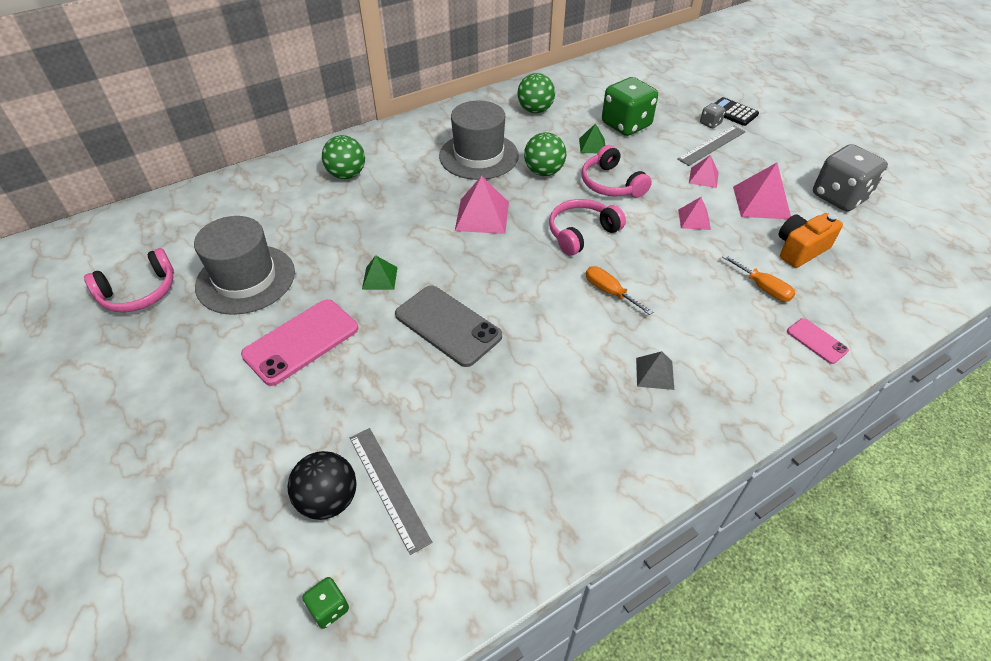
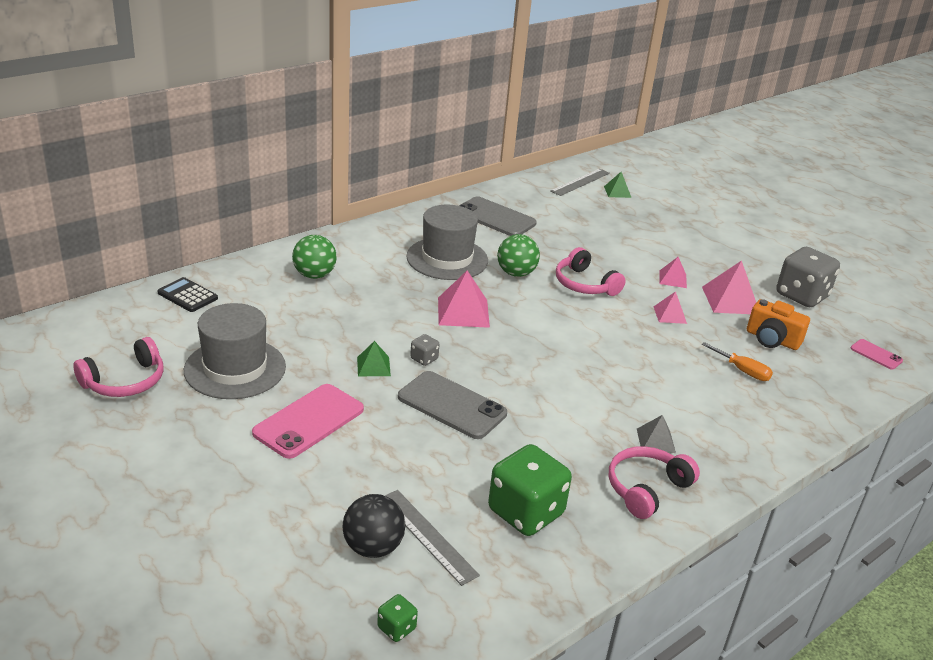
camera: 10 degrees left, 15 degrees down
green ball [517,73,555,113] -> grey phone [459,196,537,236]
pink headphones [549,199,626,256] -> pink headphones moved to [609,446,700,519]
green pyramid [579,123,606,153] -> green pyramid moved to [604,172,631,198]
orange screwdriver [586,266,653,315] -> none
green dice [602,77,658,136] -> green dice moved to [488,444,572,536]
grey ruler [677,126,746,166] -> grey ruler moved to [550,169,610,196]
grey dice [700,103,726,128] -> grey dice moved to [410,334,440,366]
black calculator [715,97,759,126] -> black calculator moved to [157,277,218,312]
orange camera [779,213,843,268] -> orange camera turned 105 degrees counterclockwise [747,299,810,350]
pink phone [787,318,849,364] -> pink phone moved to [851,339,903,370]

